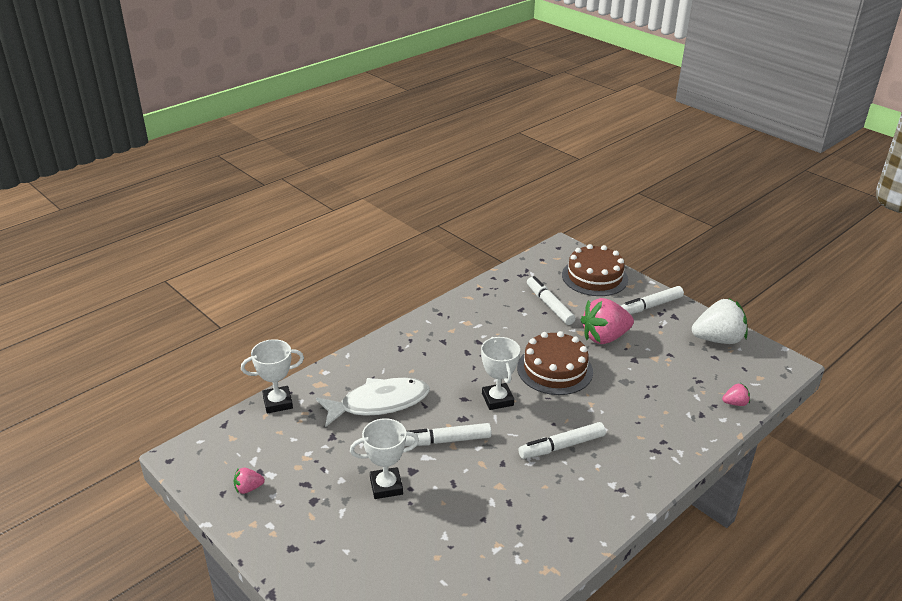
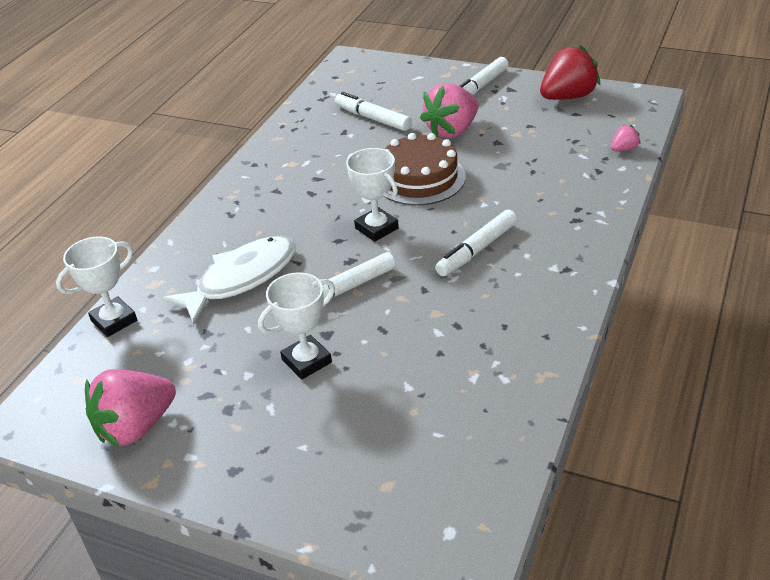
camera: 20 degrees left, 5 degrees up
pink strawberry [234,468,265,494] -> pink strawberry [85,369,176,448], size x2.19
brown cake [562,244,628,296] -> none
white strawberry [692,299,747,344] -> red strawberry [540,44,601,100]

